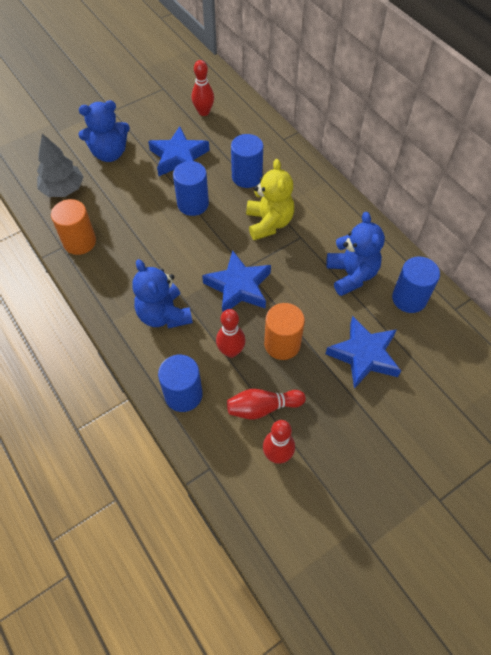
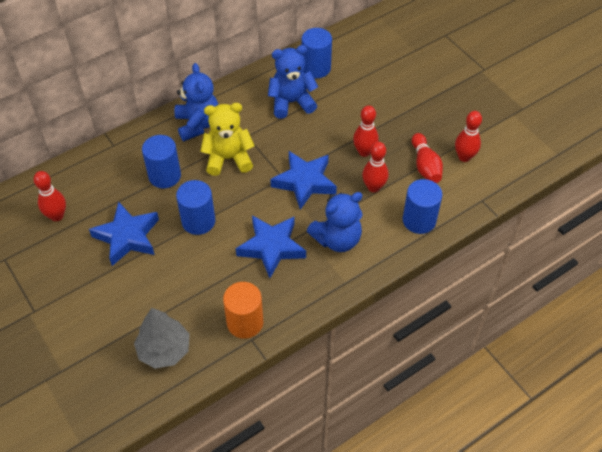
camera: 90 degrees left, 5 degrees down
blue teddy bear [78,100,130,162] -> blue teddy bear moved to [175,63,218,141]
orange cylinder [264,303,305,360] -> red bowling pin [353,105,379,157]
blue star [326,316,401,389] -> blue star moved to [236,215,306,278]

